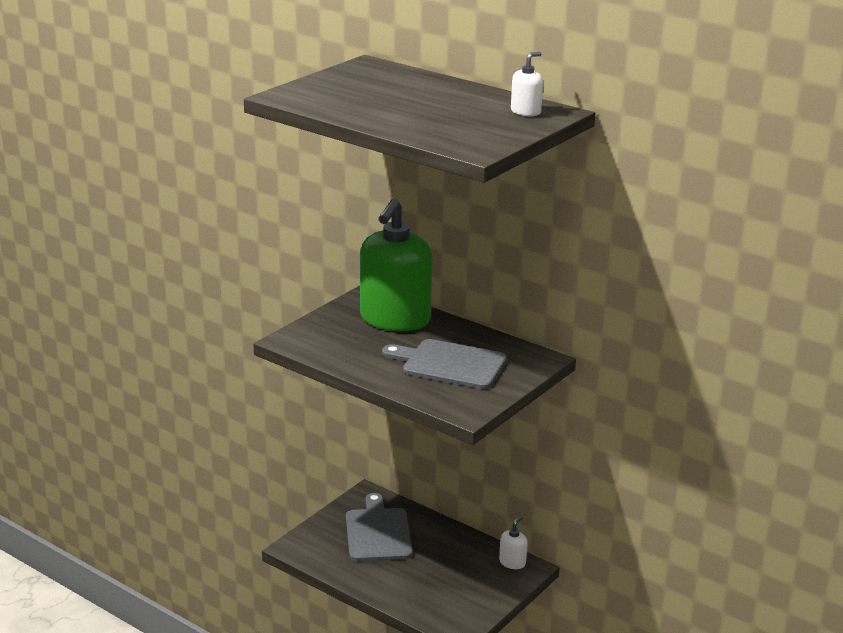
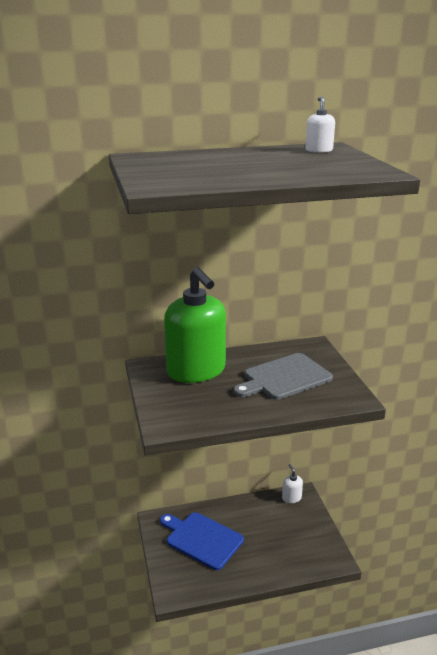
camera: 50 degrees left, 0 degrees up
grey cutting board [346,493,412,561] -> blue cutting board [160,512,244,570]

